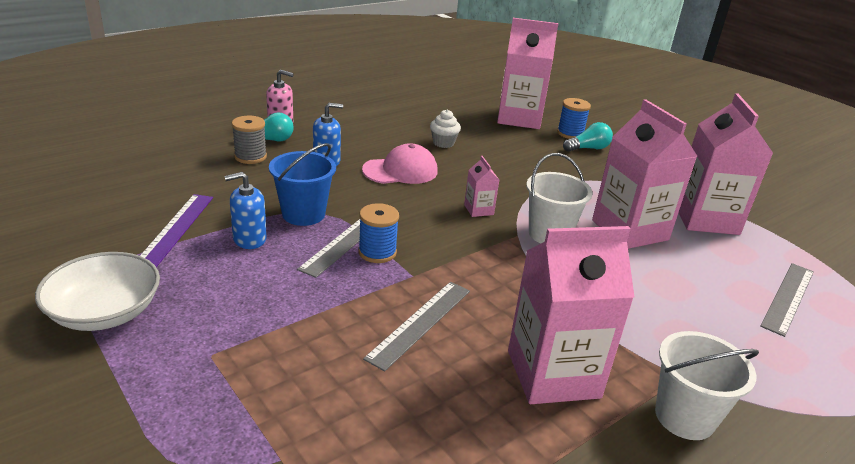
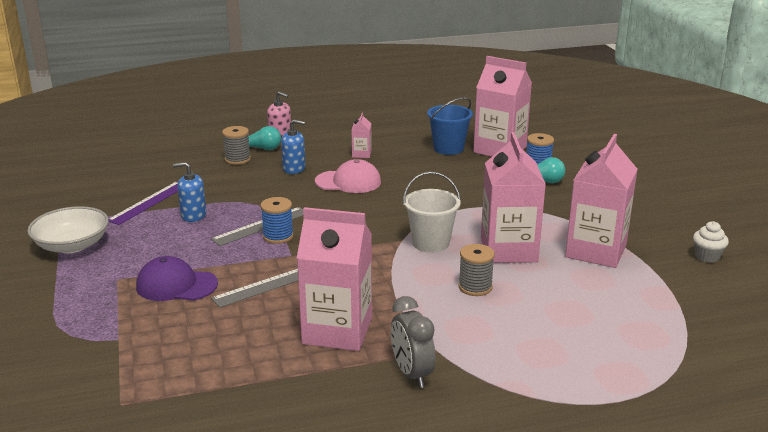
camera: 25 degrees right, 5 degrees down
blue bucket [269,143,336,226] -> blue bucket moved to [427,97,473,155]
white cupcake [430,109,461,148] -> white cupcake moved to [693,221,729,263]
pink carton [464,156,499,217] -> pink carton moved to [352,113,372,158]
white bucket [655,331,759,440] -> grey clock [391,296,436,388]
grey ruler [760,263,814,337] -> none
none -> purple cap [136,256,218,301]
none -> grey spool [459,244,495,296]

